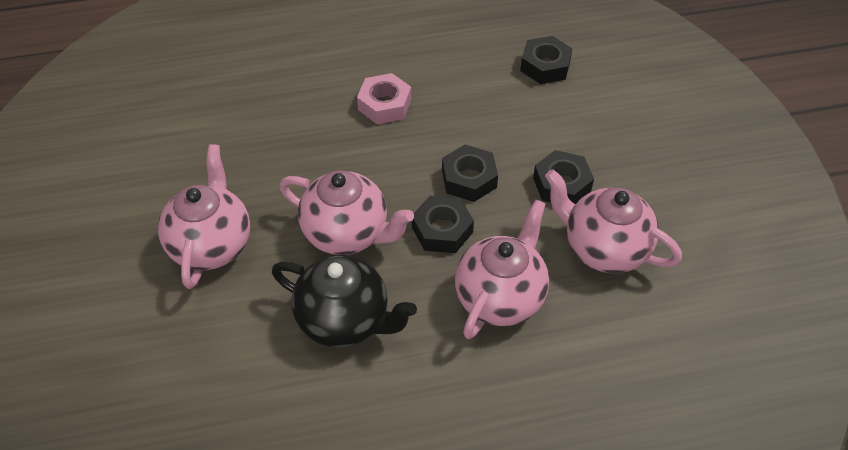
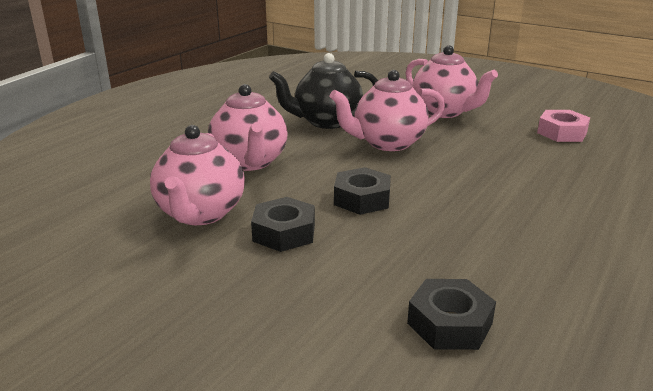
camera: 135 degrees right, 25 degrees down
pink nut [357,73,411,124] -> pink nut moved to [537,110,590,142]
black nut [412,196,474,253] -> none
pink teapot [545,169,682,273] -> pink teapot turned 105 degrees clockwise [150,125,245,225]

